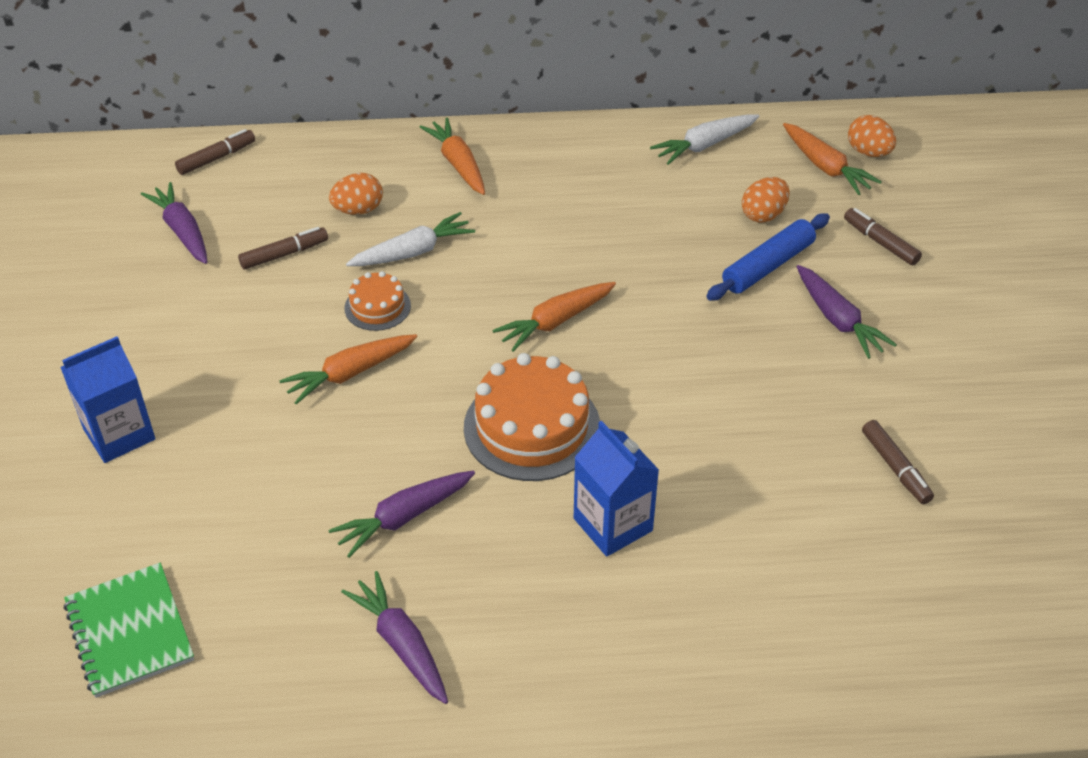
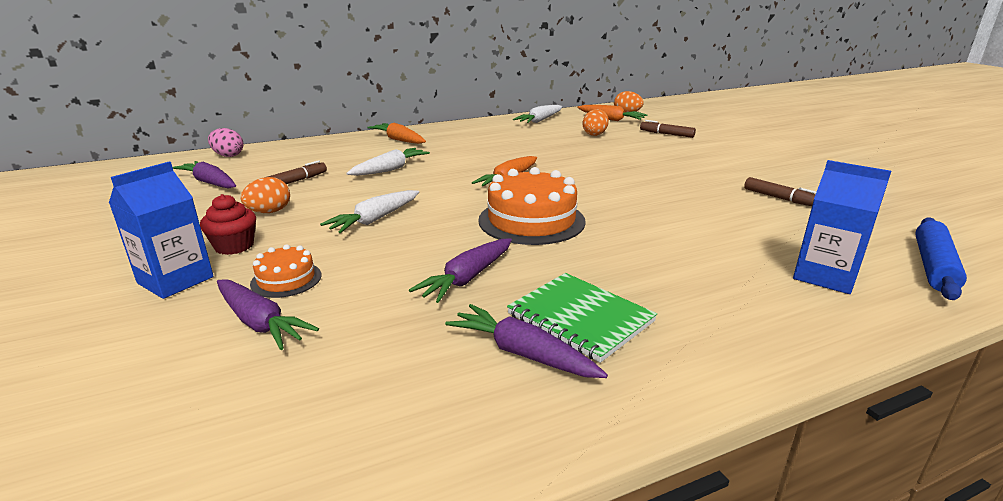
camera: 20 degrees left, 20 degrees down
green notebook [64,563,194,698] -> green notebook moved to [507,273,657,363]
brown marker [175,129,255,175] -> pink egg [208,128,243,157]
orange carrot [279,334,417,404] -> white carrot [320,190,419,233]
orange egg [329,173,383,215] -> orange egg moved to [241,177,290,213]
orange cake [344,271,411,331] -> orange cake moved to [250,244,322,298]
blue carton [574,420,659,557] -> blue carton moved to [793,160,891,294]
blue rolling pin [706,213,830,301] -> blue rolling pin moved to [915,218,967,300]
purple carrot [796,265,897,359] -> purple carrot moved to [217,279,319,350]
none -> red cupcake [200,194,256,255]

